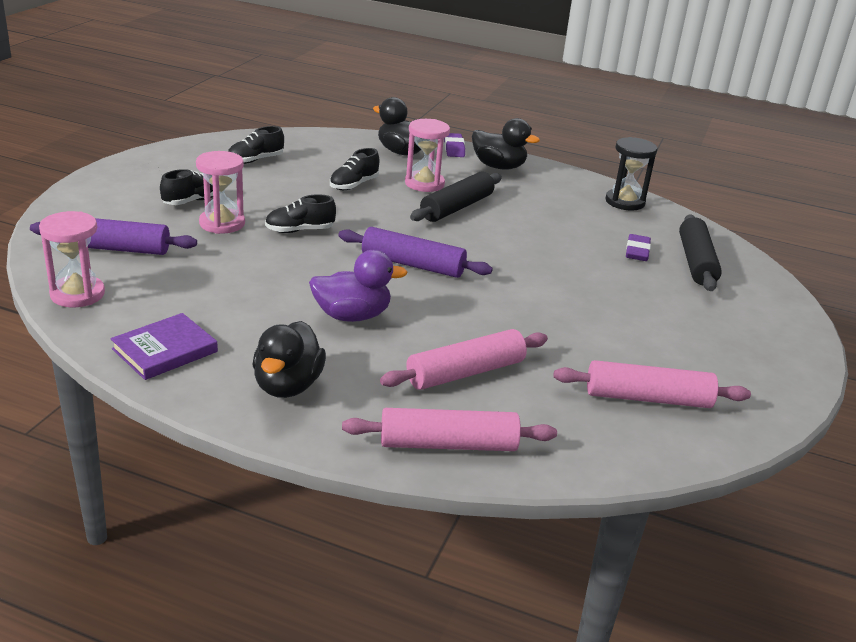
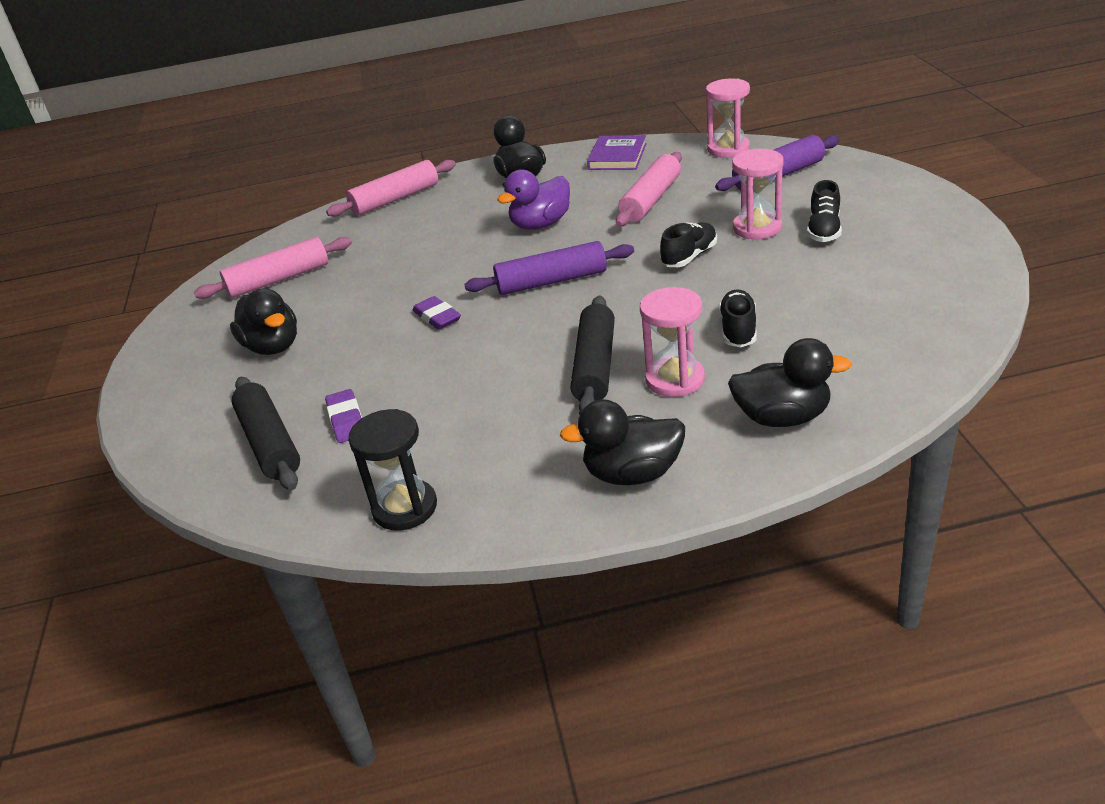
camera: 155 degrees right, 5 degrees up
black shoe [228,126,284,164] -> none
pink rolling pin [380,329,548,390] -> pink rolling pin moved to [616,152,682,226]
purple eraser [444,133,465,157] -> purple eraser moved to [413,296,461,330]
none -> black duck [230,288,297,355]

